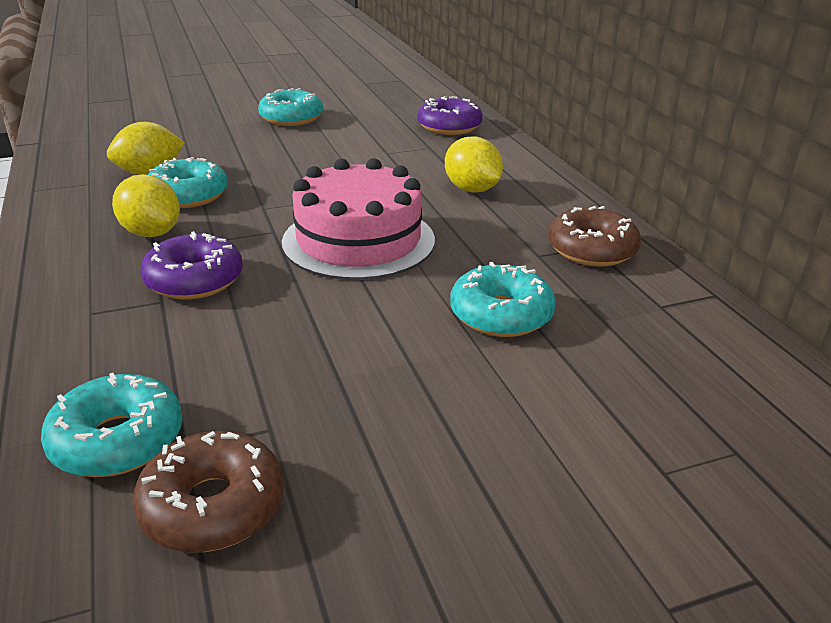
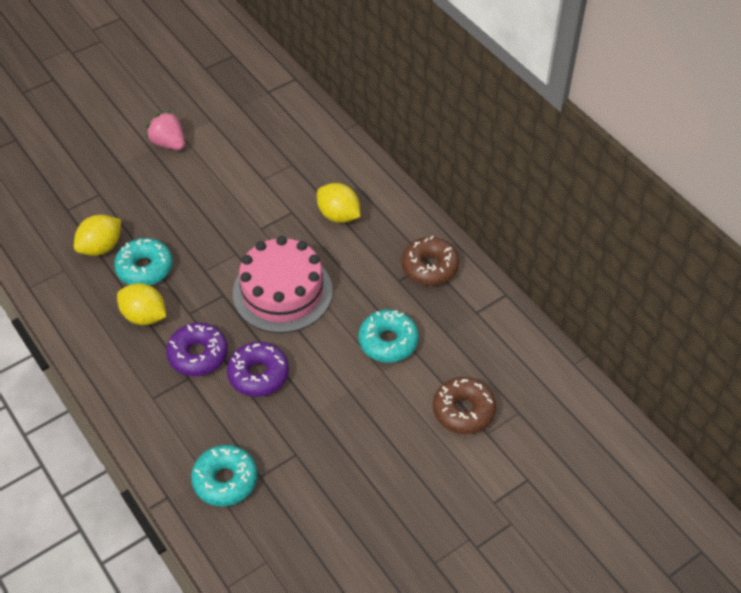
camera: 15 degrees left, 20 degrees up
brown donut [133,431,284,552] -> brown donut moved to [433,377,496,434]
turquoise donut [258,88,323,126] -> pink strawberry [146,111,185,150]
purple donut [417,96,483,135] -> purple donut moved to [227,342,289,397]

